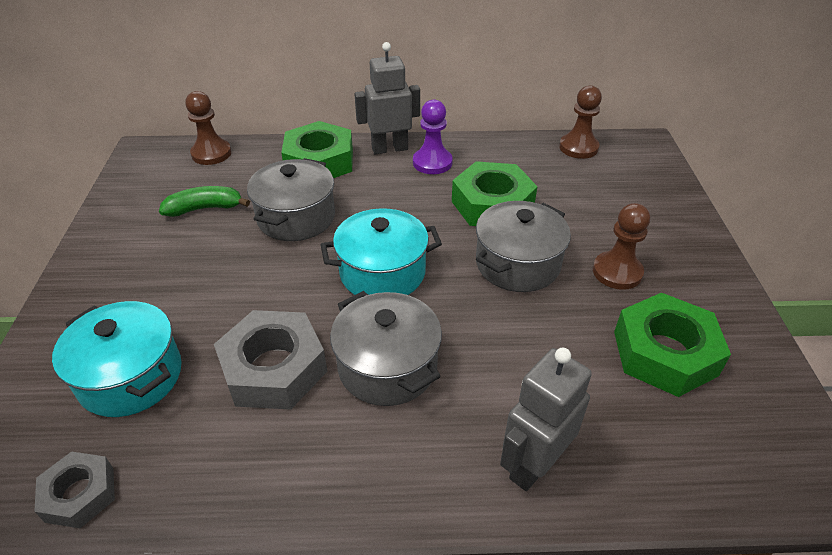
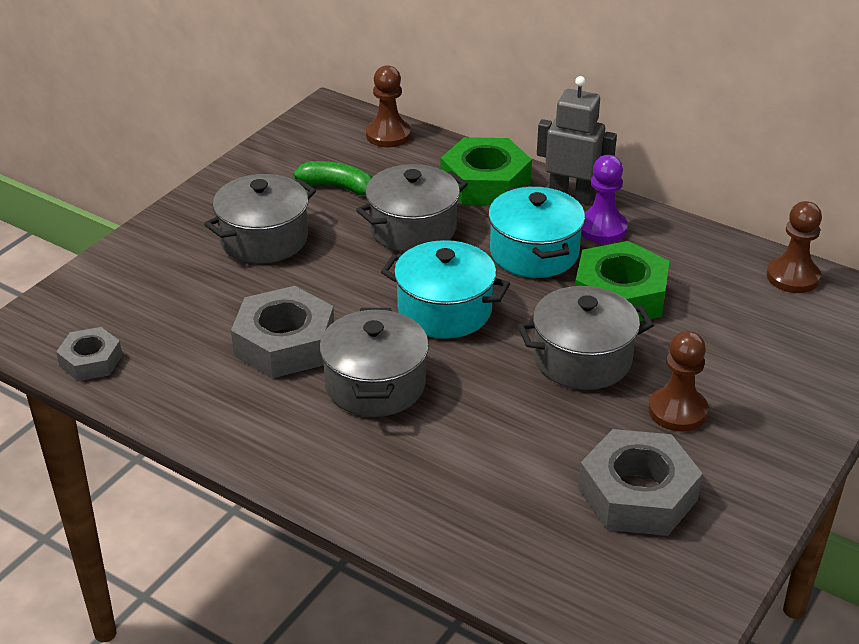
camera: 35 degrees right, 5 degrees down
turquoise pot [52,301,182,417] -> turquoise pot moved to [488,185,585,278]
grey robot [500,348,592,491] -> none
green nut [614,293,731,397] -> grey nut [578,429,703,536]
none -> grey pot [204,174,316,264]

